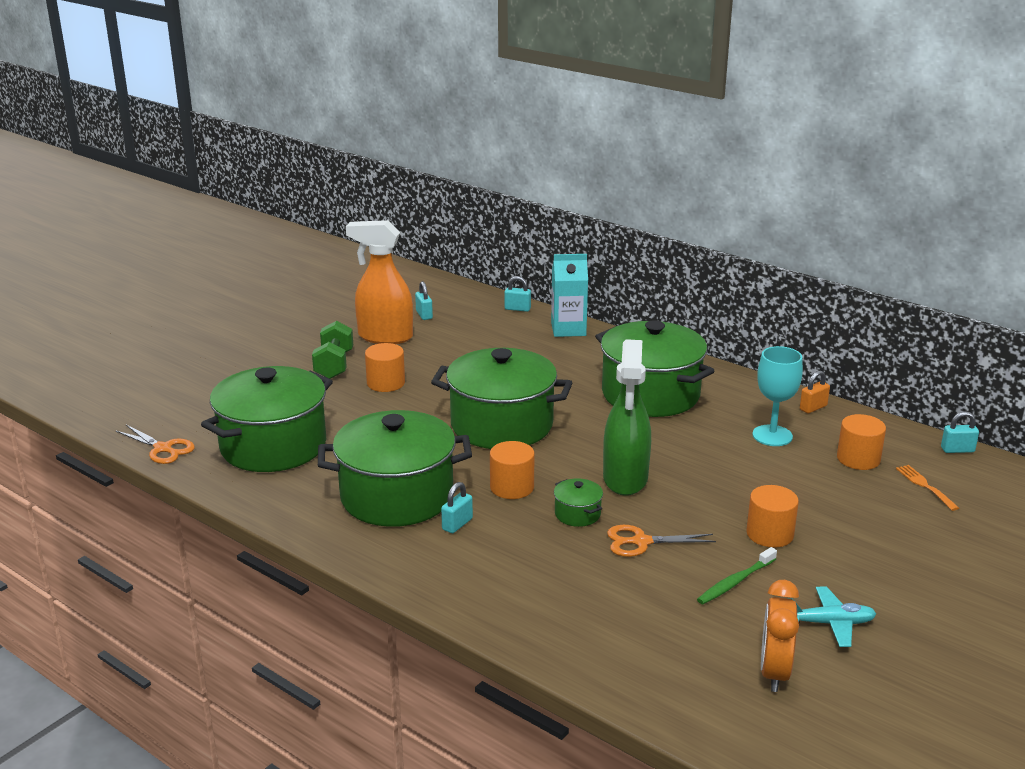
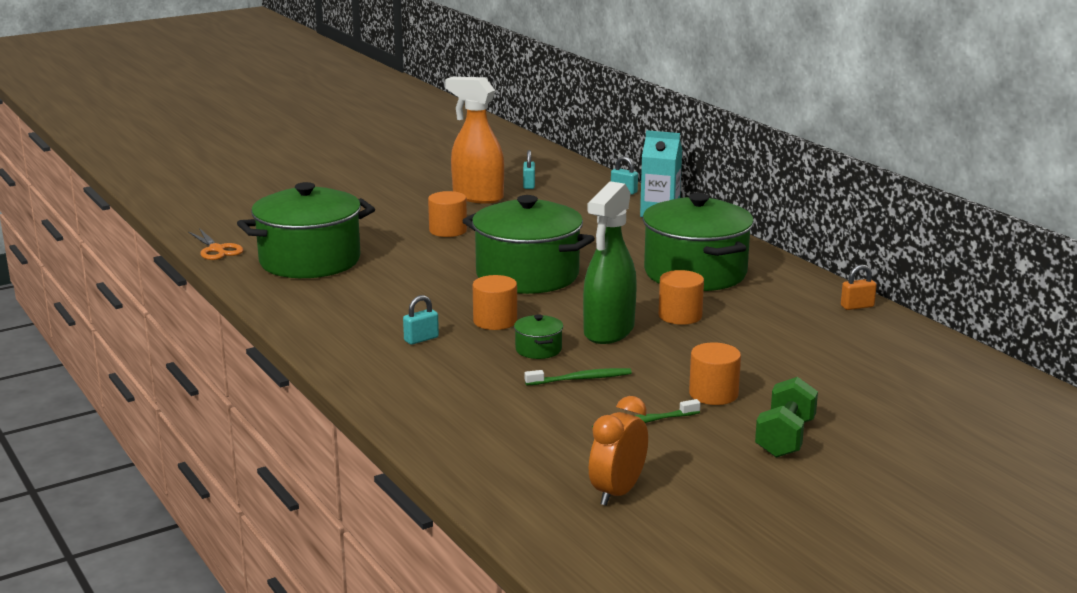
camera: 20 degrees right, 5 degrees down
green dumbbell [312,321,353,379] -> green dumbbell moved to [755,377,818,458]
green pot [318,410,472,527] -> none
orange scissors [607,525,716,557] -> green toothbrush [525,368,632,385]
turquoise goblet [752,346,803,446] -> none
turquoise plane [786,586,876,647] -> none
orange cylinder [837,414,886,470] -> orange cylinder moved to [659,270,704,325]
orange fork [896,465,959,511] -> none
turquoise padlock [941,411,979,453] -> none

